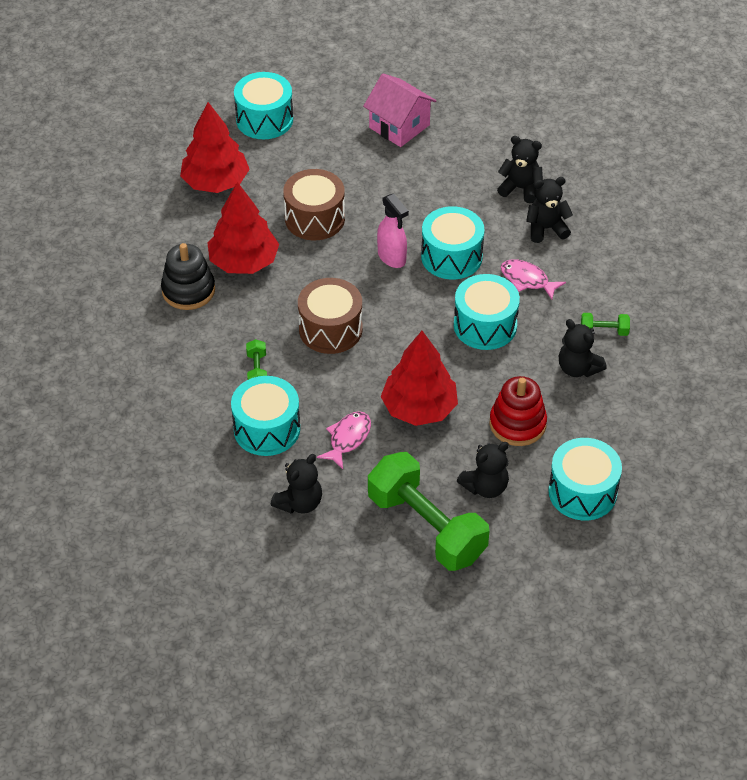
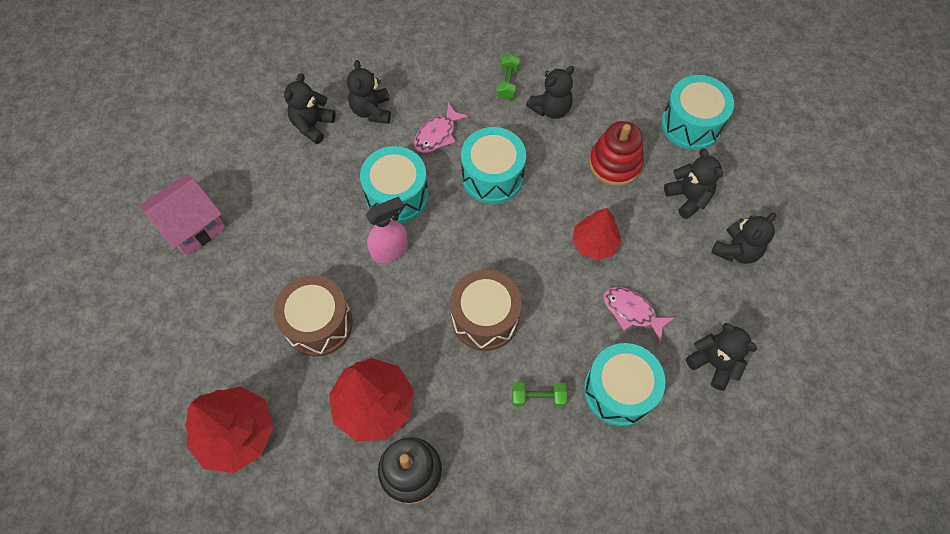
camera: 85 degrees left, 15 degrees up
turquoise drum [234,72,293,139] -> none
green dumbbell [368,452,489,571] -> black teddy bear [711,213,776,264]
red tree [381,331,458,426] -> red tree [572,208,622,260], size x0.64

